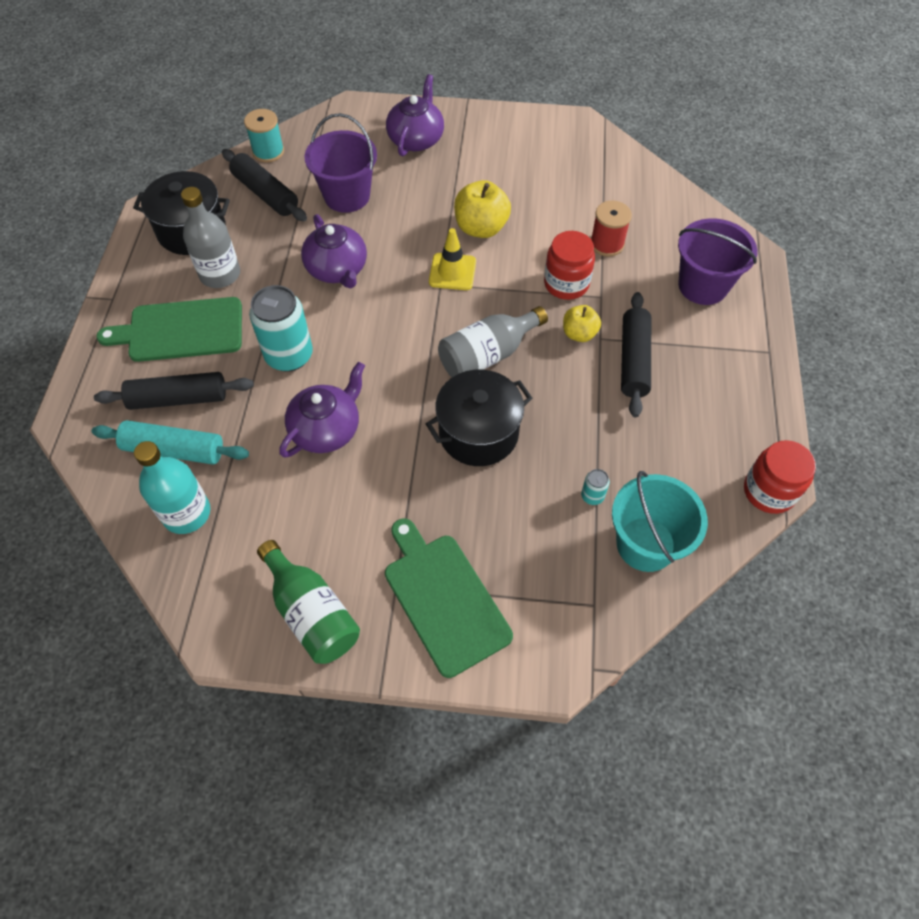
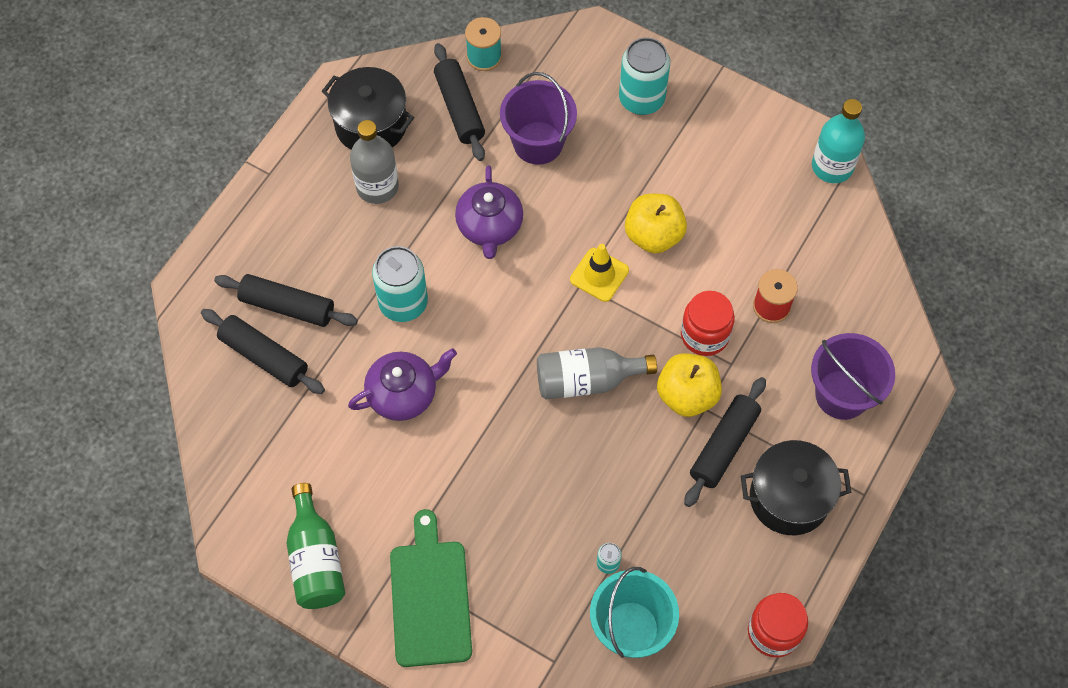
camera: 25 degrees right, 5 degrees up
turquoise rolling pin [91,420,249,465] -> black rolling pin [201,309,325,394]
green cutting board [96,297,242,362] -> none
turquoise bottle [134,441,210,534] -> turquoise bottle moved to [812,99,865,183]
purple teapot [386,74,444,156] -> turquoise can [619,37,670,115]
black pot [426,370,532,466] -> black pot moved to [741,440,851,535]
yellow apple [563,305,601,342] -> yellow apple [657,353,722,417], size x1.61

